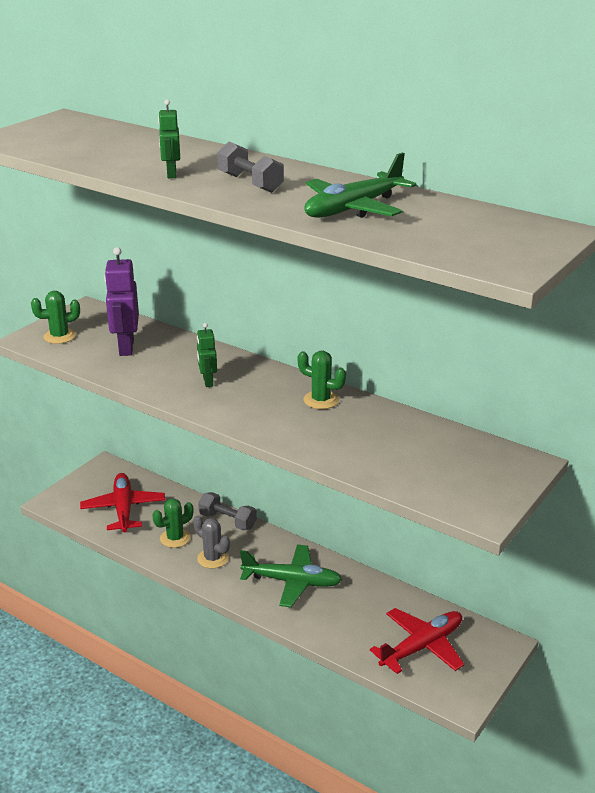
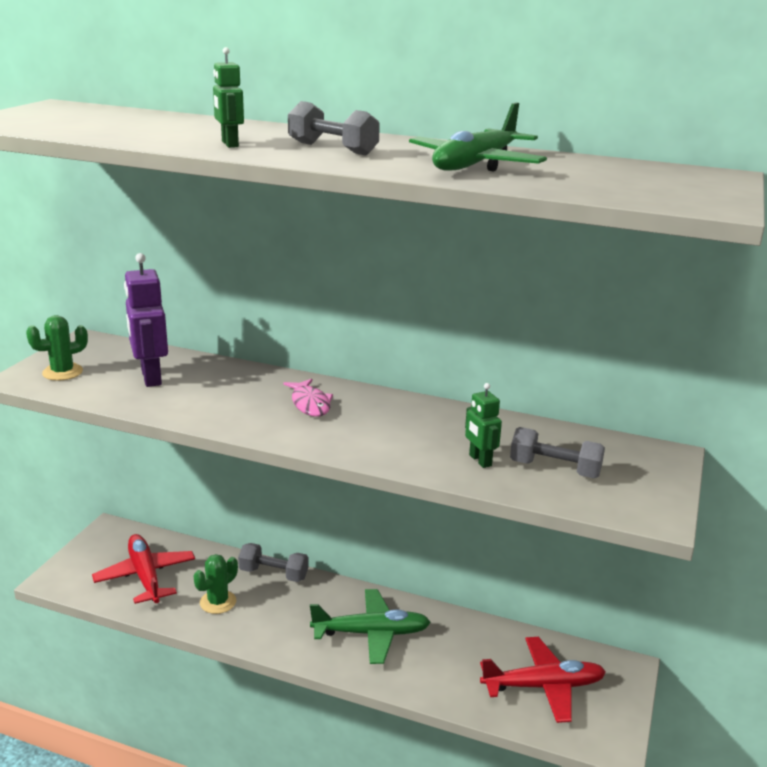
camera: 15 degrees left, 5 degrees down
grey cactus [193,516,230,569] -> none
green robot [197,323,217,387] -> green robot moved to [465,383,502,468]
green cactus [298,351,346,409] -> none
red plane [370,608,465,674] -> red plane turned 45 degrees clockwise [480,637,606,723]
none -> pink fish [283,379,333,417]
none -> grey dumbbell [510,427,605,478]

